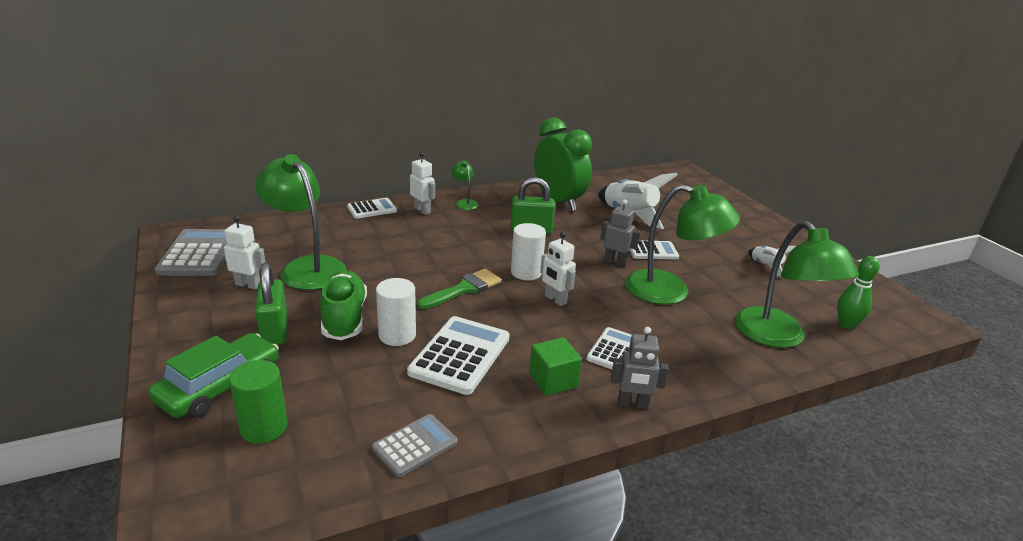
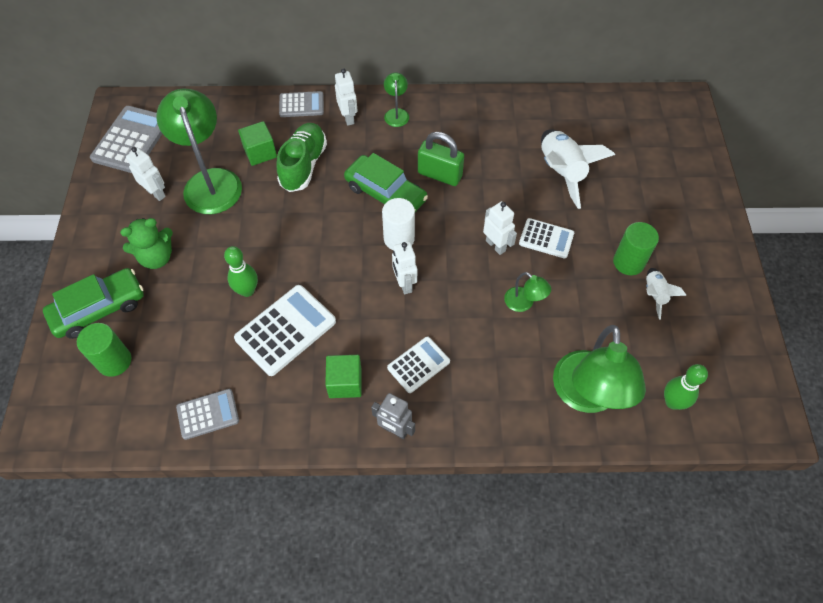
camera: 25 degrees right, 30 degrees up
green padlock [255,263,287,345] -> green teddy bear [120,218,173,269]
green shoe [320,270,367,340] -> green shoe moved to [277,123,327,192]
white calculator [347,198,397,219] -> grey calculator [279,91,324,117]
white cylinder [376,278,416,346] -> green bowling pin [224,246,258,297]
green brush [418,269,502,309] -> none
green clock [534,118,592,211] -> none
grey robot [600,199,640,267] -> white robot [483,201,517,255]
green lamp [625,185,740,304] -> green lamp [504,272,551,312], size x0.46
none -> green cube [238,121,277,166]
none -> green car [344,153,428,212]
none -> green cylinder [613,222,659,275]

